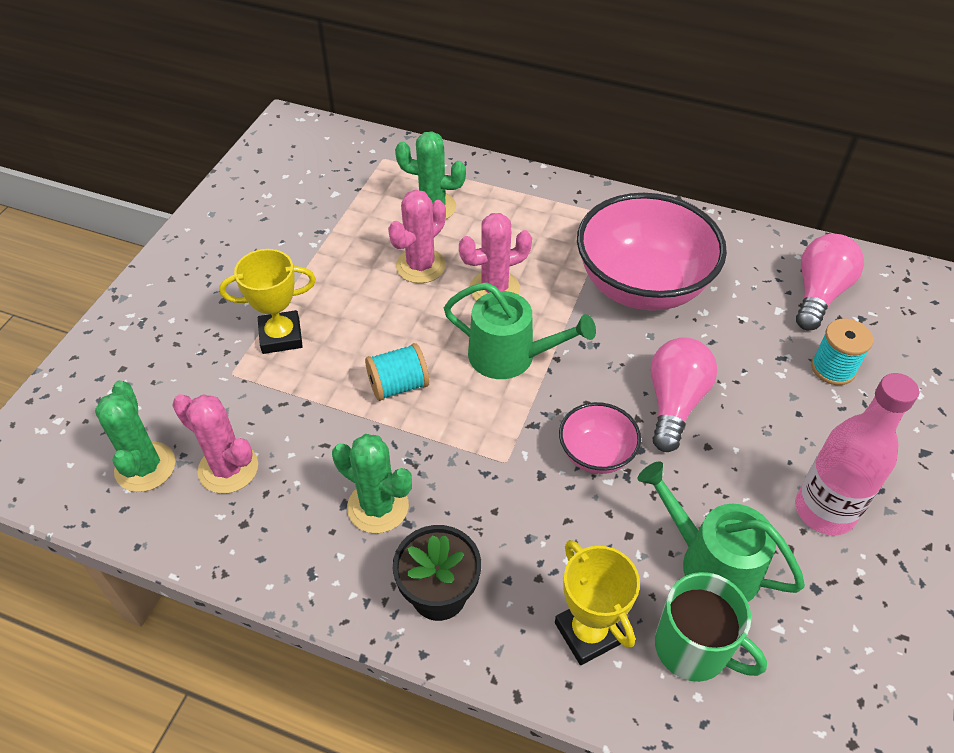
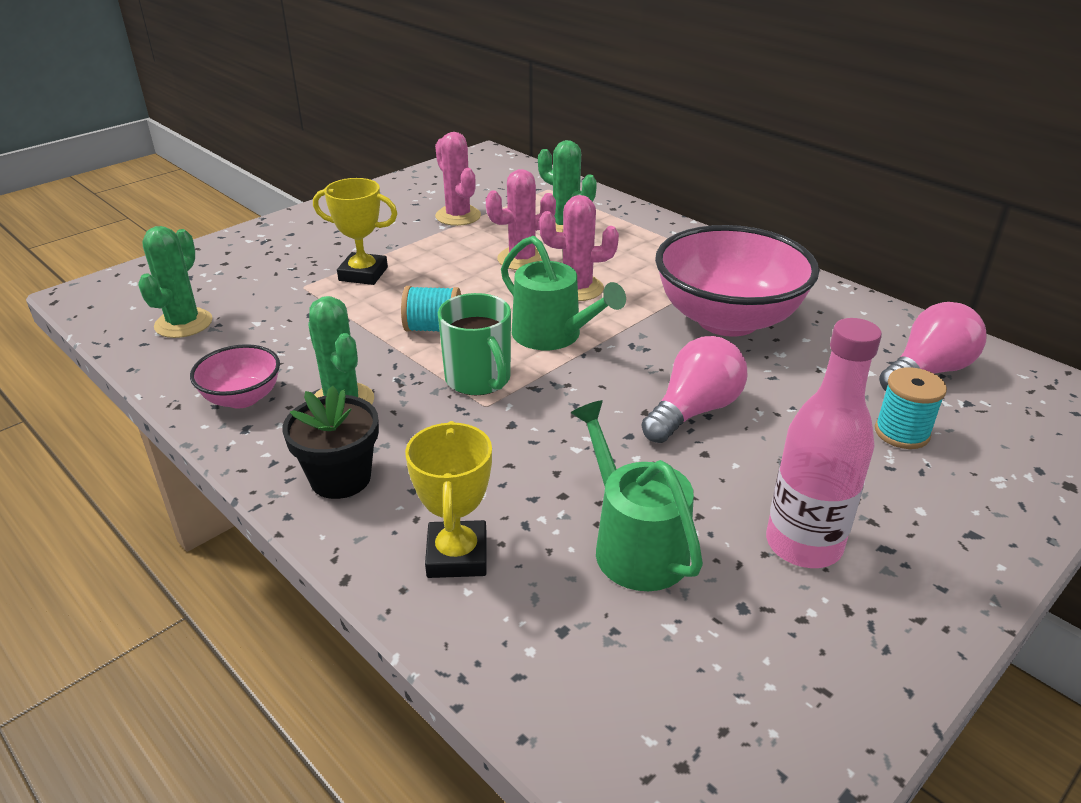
camera: 25 degrees right, 15 degrees down
pink cactus [172,394,258,494] -> pink cactus moved to [435,132,481,226]
pink bowl [559,402,641,474] -> pink bowl moved to [190,344,280,408]
green mug [655,572,767,682] -> green mug moved to [438,293,511,395]

